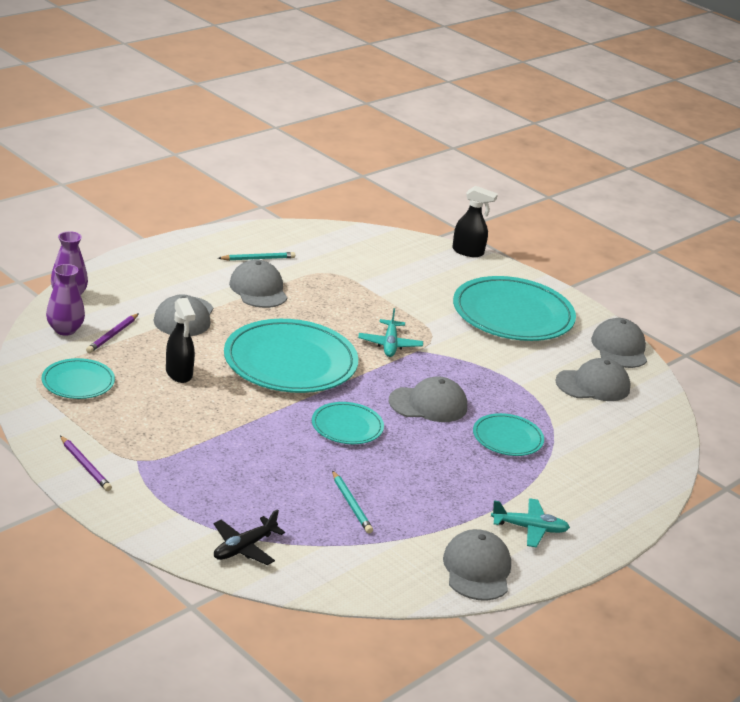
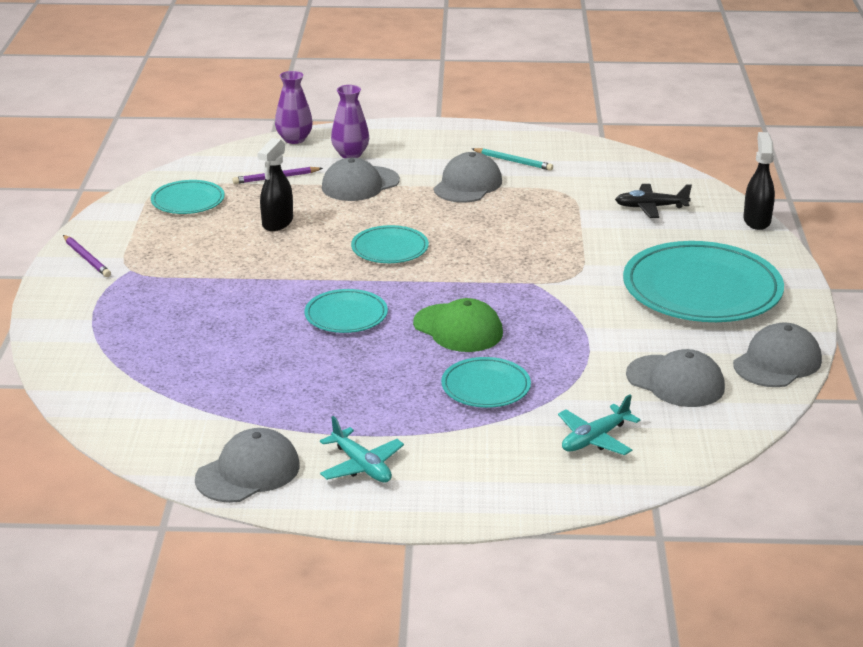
camera: 50 degrees right, 0 degrees up
purple vase [46,264,85,336] -> purple vase moved to [331,85,369,158]
purple pencil [60,436,112,491] -> purple pencil turned 45 degrees counterclockwise [63,235,111,277]
black plane [214,509,285,565] -> black plane moved to [615,184,692,218]
turquoise plate [224,319,358,393] -> turquoise plate [351,225,429,263], size x0.51
turquoise pencil [332,470,373,533] -> none
turquoise plane [358,308,423,357] -> turquoise plane moved to [558,394,640,455]
grey cap [389,376,467,422] -> green cap [413,298,503,352]
black spray bottle [452,186,498,257] -> black spray bottle turned 150 degrees counterclockwise [743,132,775,230]

